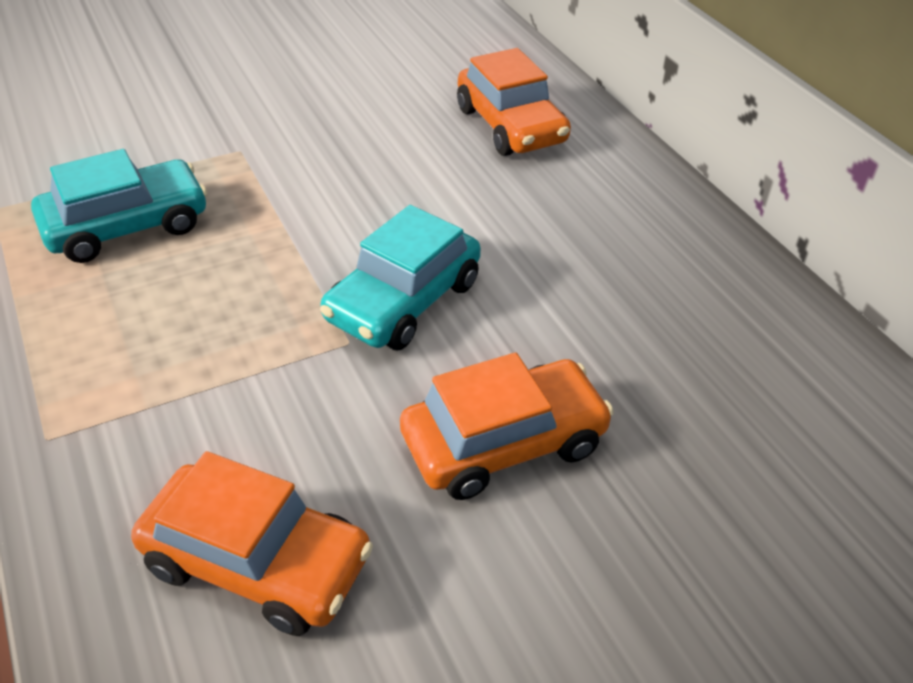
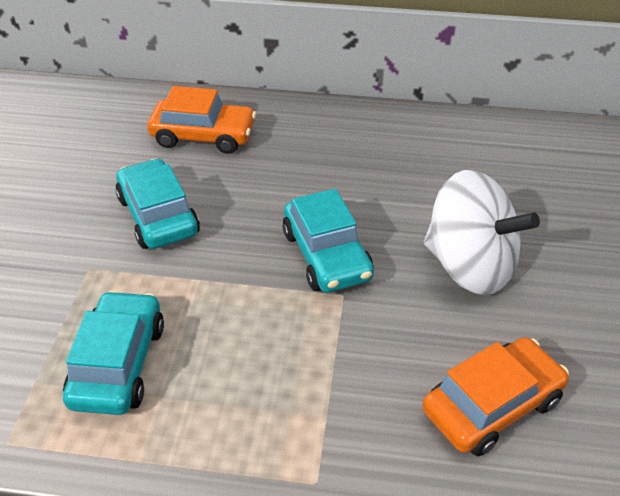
camera: 55 degrees left, 0 degrees up
orange car [400,352,614,500] -> white spinning top [424,170,540,295]
none -> turquoise car [115,158,200,249]

